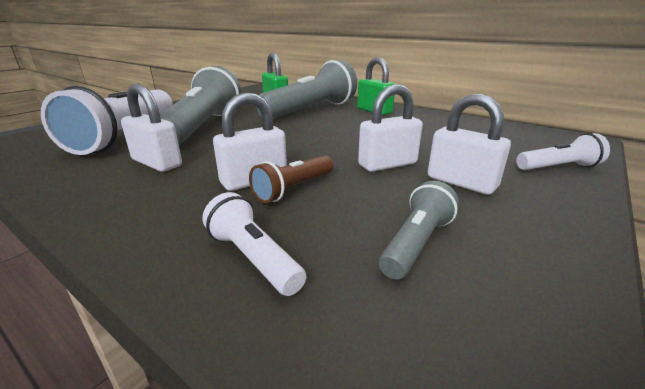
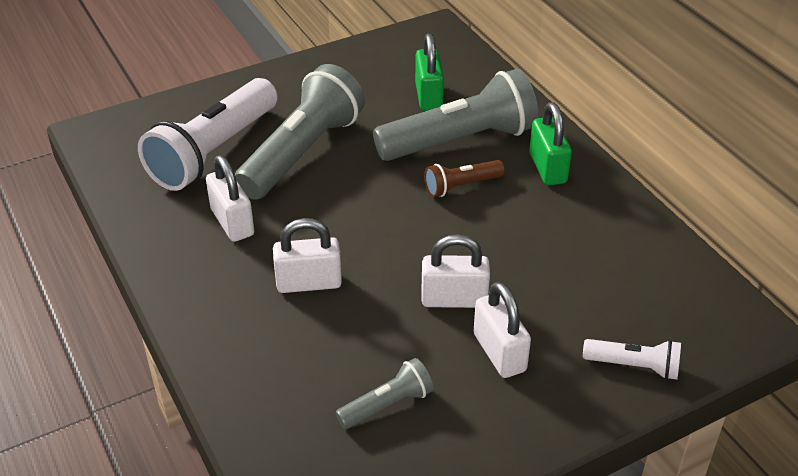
camera: 25 degrees right, 15 degrees up
white flashlight [202,192,306,296] -> none
brown flashlight [249,155,333,203] -> brown flashlight moved to [424,160,505,197]

